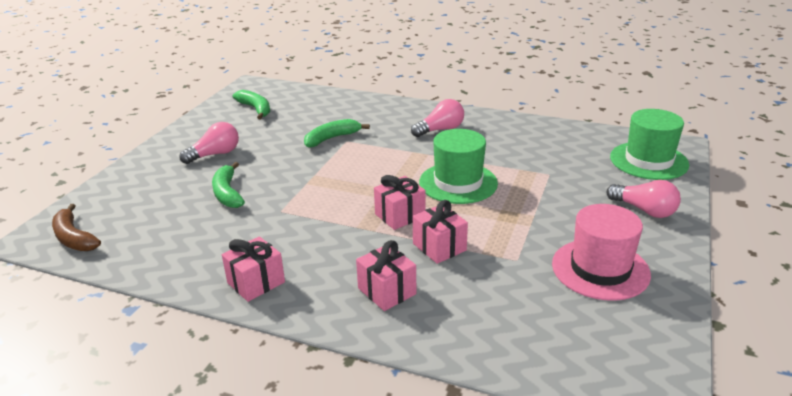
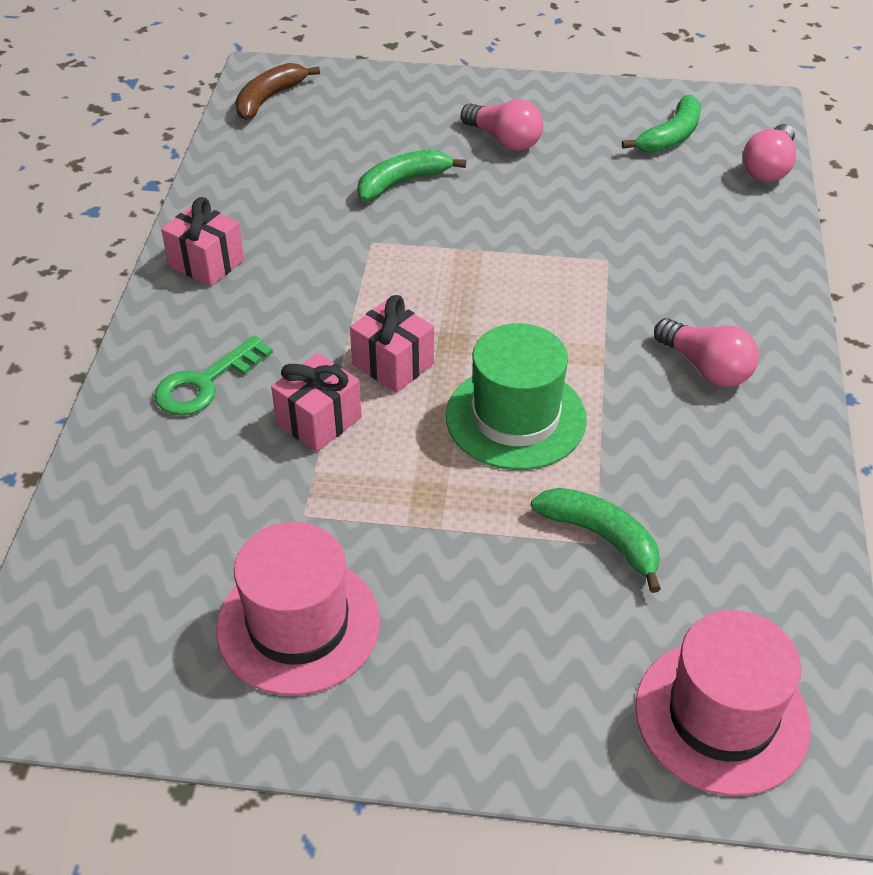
camera: 75 degrees right, 15 degrees up
green banana [304,119,370,148] -> green banana moved to [531,488,661,593]
pink gift [356,240,416,311] -> green key [154,335,273,416]
pink light bulb [606,180,681,218] -> pink light bulb moved to [743,124,796,182]
green hat [610,109,689,180] -> pink hat [635,610,811,796]

